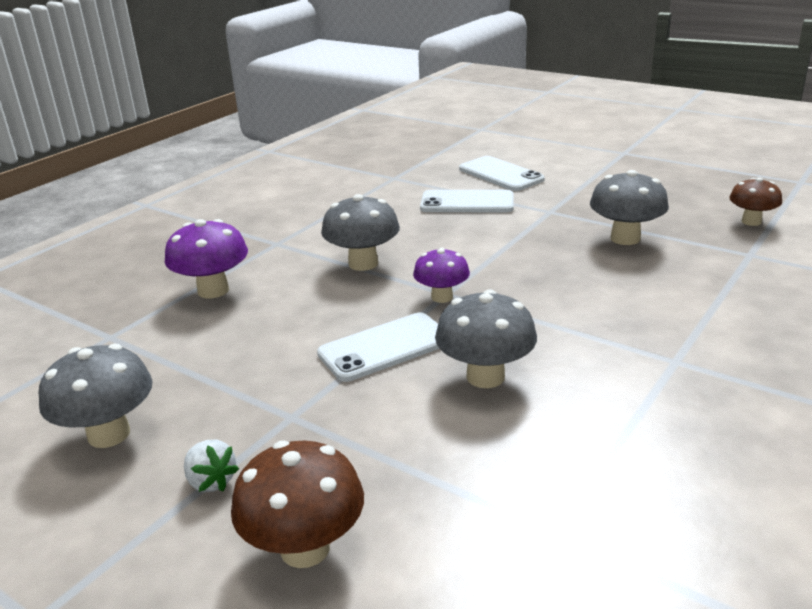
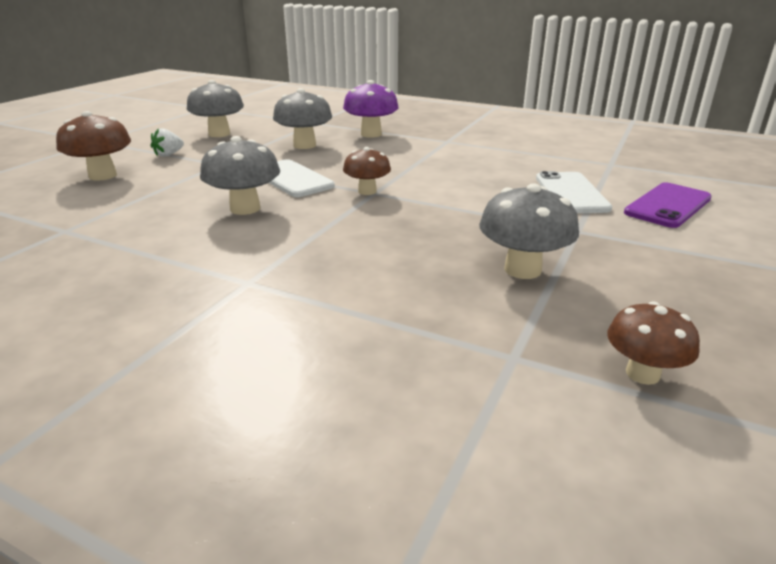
camera: 80 degrees right, 0 degrees up
grey mushroom [321,194,400,271] -> grey mushroom moved to [273,88,332,149]
purple mushroom [413,248,470,303] -> brown mushroom [343,147,391,195]
white phone [459,156,545,191] -> purple phone [624,182,712,228]

